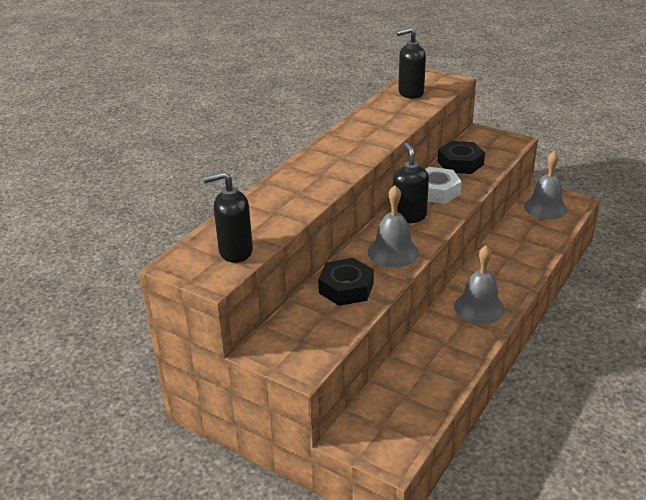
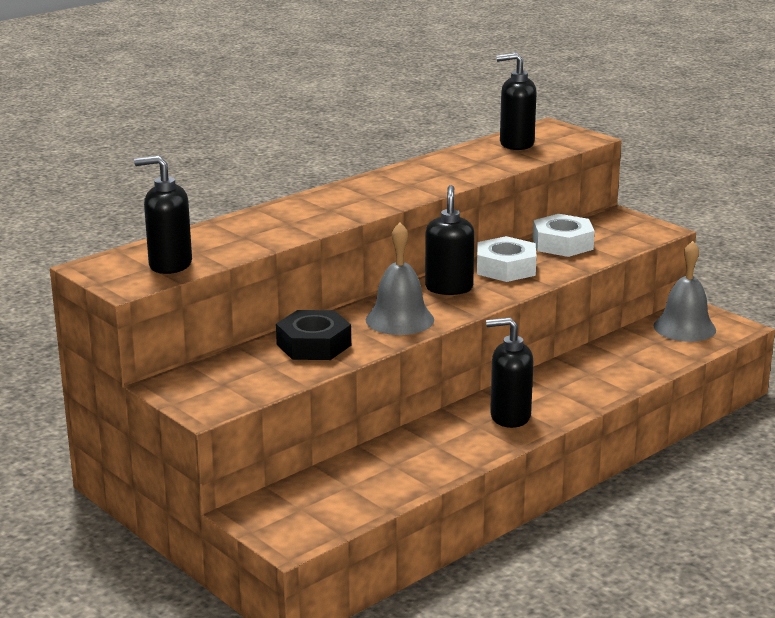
camera: 15 degrees right, 10 degrees down
black nut [438,141,485,174] -> white nut [533,214,595,257]
grey bell [454,246,505,324] -> black soap dispenser [486,317,533,428]

